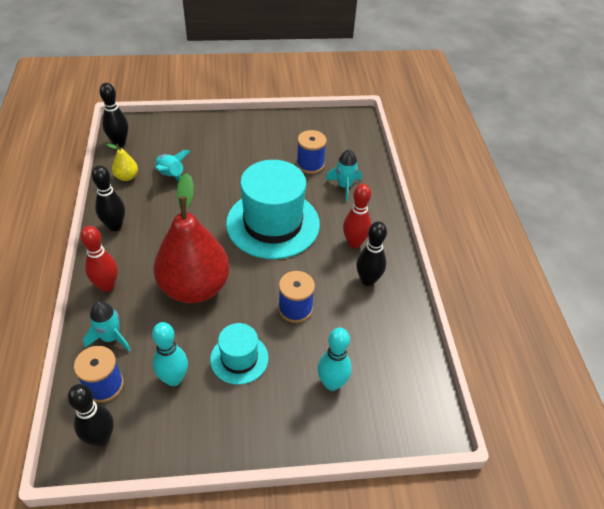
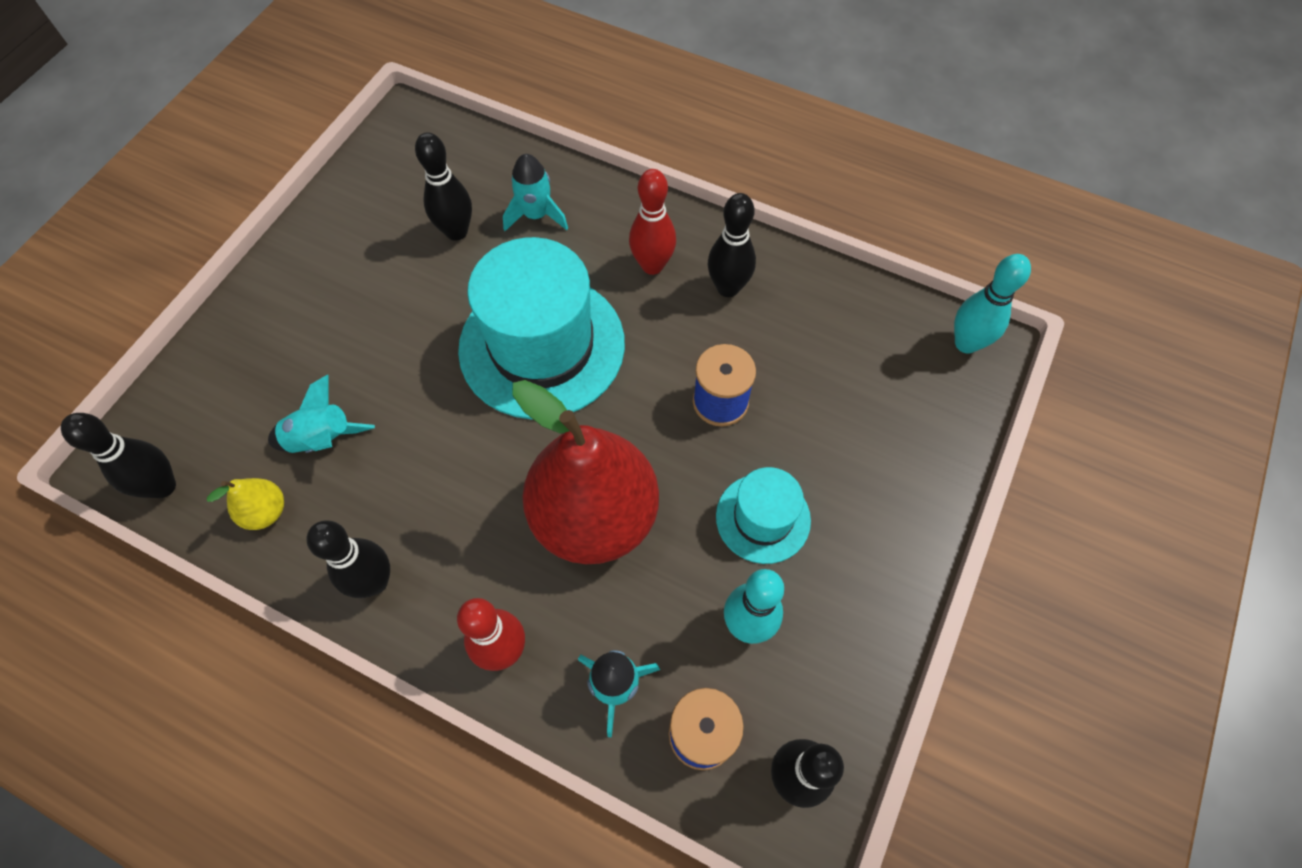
camera: 55 degrees left, 15 degrees up
blue spool [297,130,327,174] -> black bowling pin [415,132,472,241]
turquoise bowling pin [317,328,352,391] -> turquoise bowling pin moved to [954,254,1031,354]

